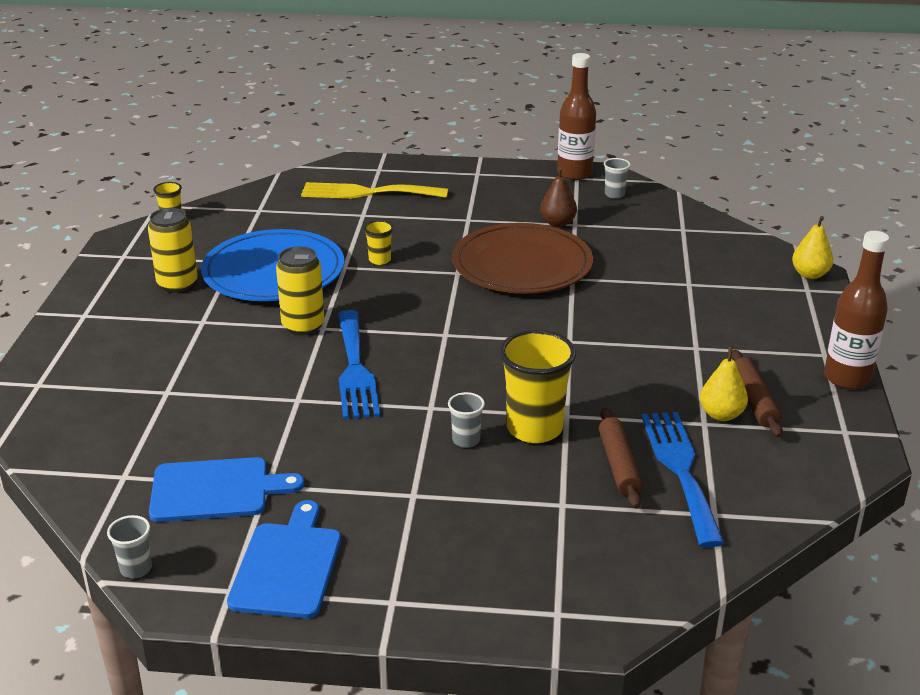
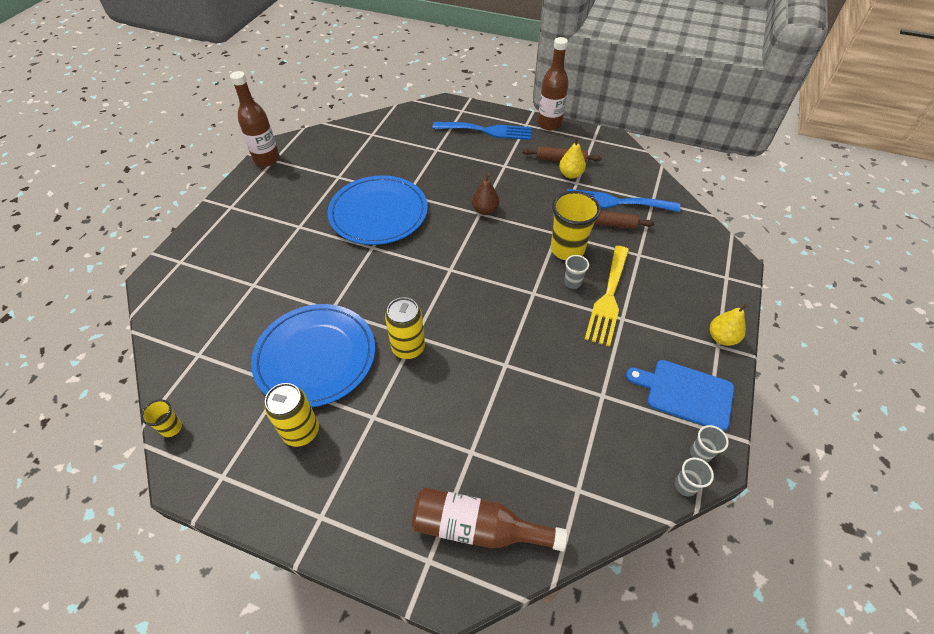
camera: 75 degrees left, 20 degrees up
blue cutting board [149,457,304,522] -> none
yellow fork [301,182,448,199] -> yellow fork moved to [584,246,629,347]
blue fork [338,310,380,420] -> blue fork moved to [433,122,532,140]
yellow cup [364,220,393,265] -> none
brown plate [452,223,593,294] -> blue plate [327,175,428,245]
brown pear [540,167,577,227] -> brown pear moved to [472,173,499,215]
grey cup [604,158,631,199] -> grey cup moved to [690,425,729,463]
yellow pear [792,216,833,279] -> yellow pear moved to [710,303,749,346]
none -> brown bottle [412,487,567,551]

